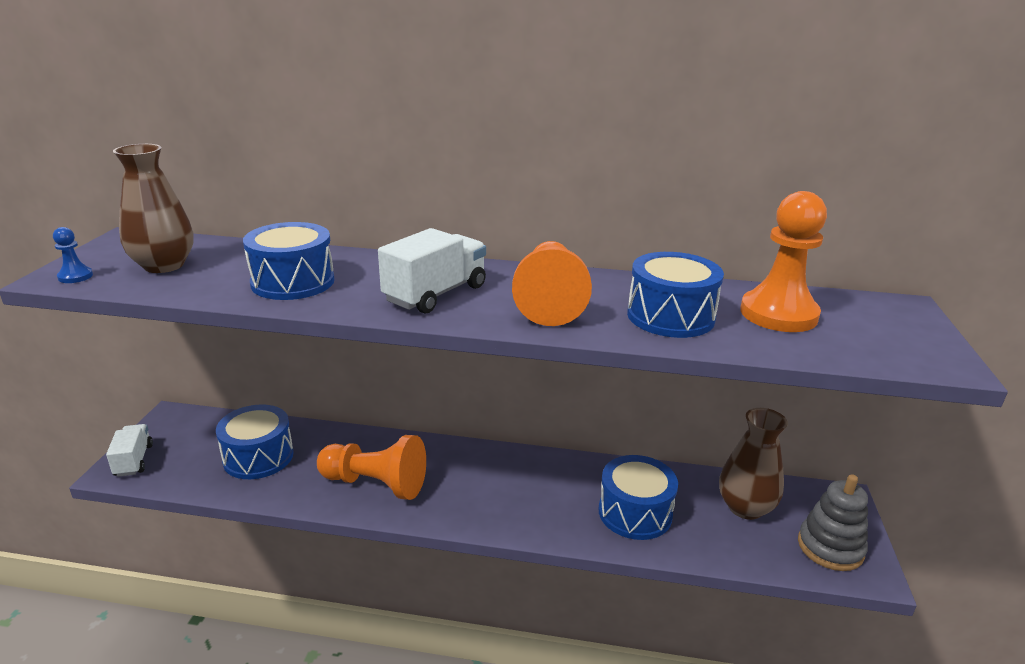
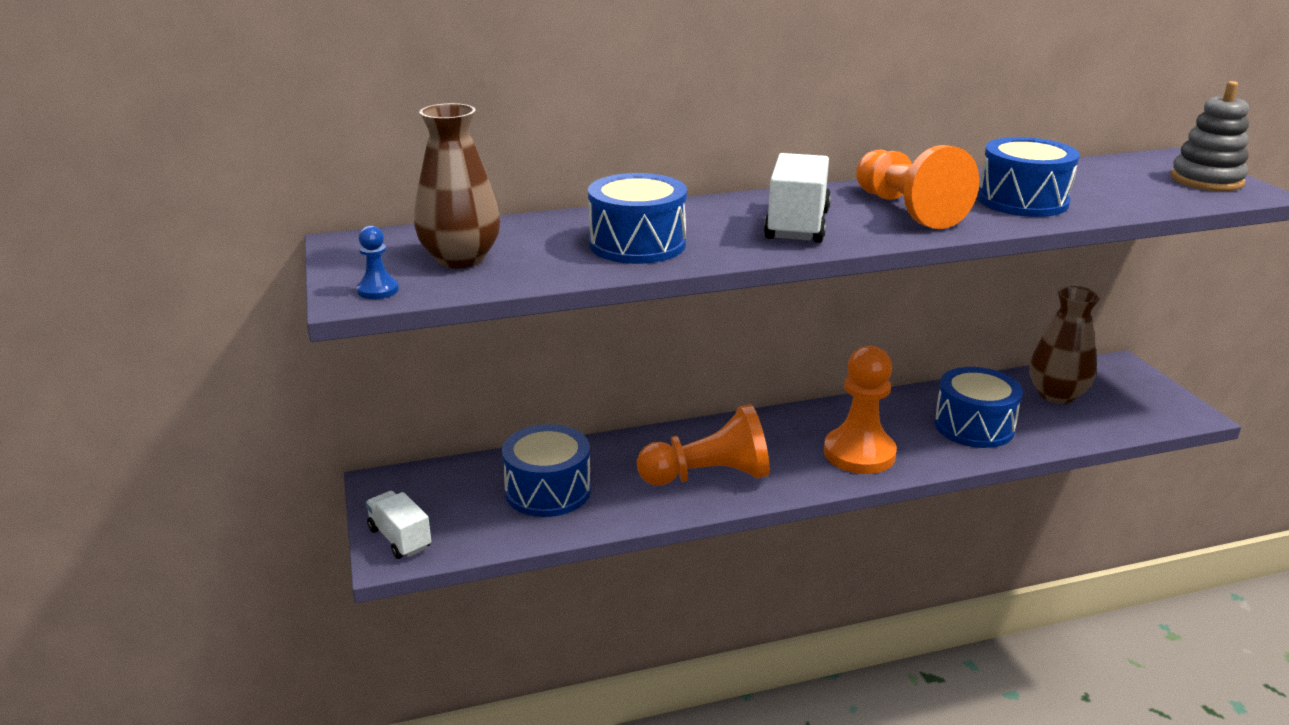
camera: 25 degrees left, 0 degrees up
orange pawn [740,191,827,332] -> orange pawn moved to [824,346,897,474]
grey stacking toy [798,474,868,571] -> grey stacking toy moved to [1170,81,1249,191]

